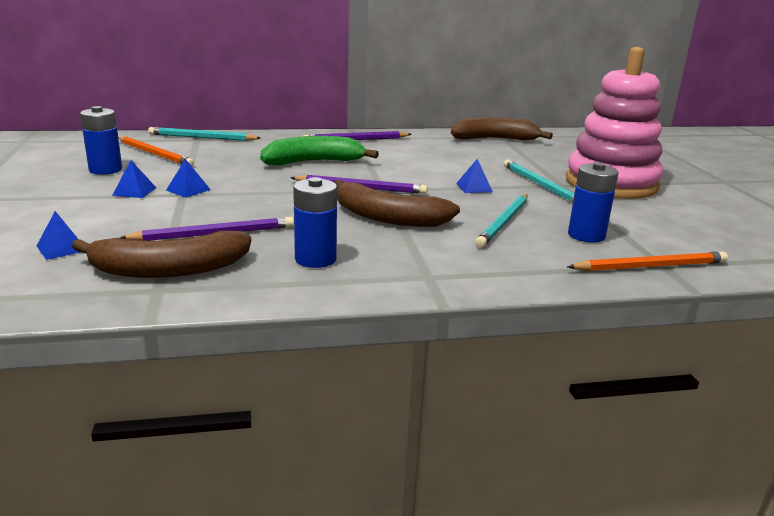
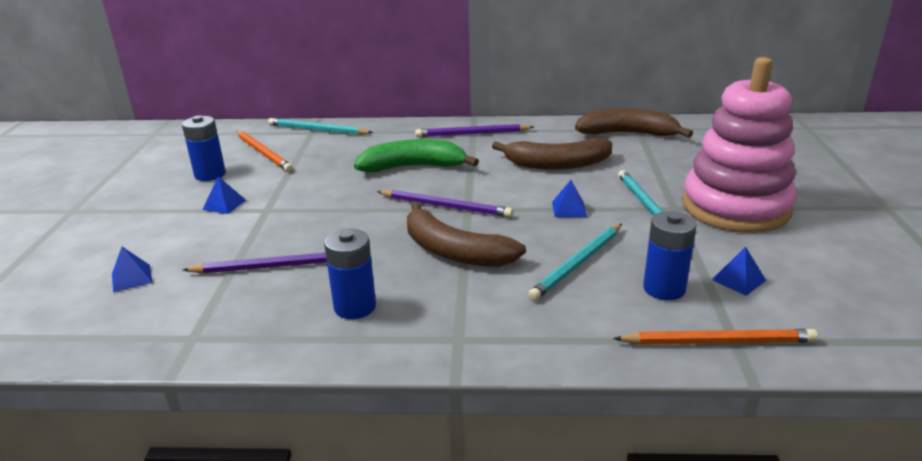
camera: 15 degrees right, 5 degrees up
brown banana [72,231,251,278] -> brown banana moved to [492,138,612,170]
blue pyramid [166,159,211,198] -> blue pyramid moved to [712,247,766,296]

